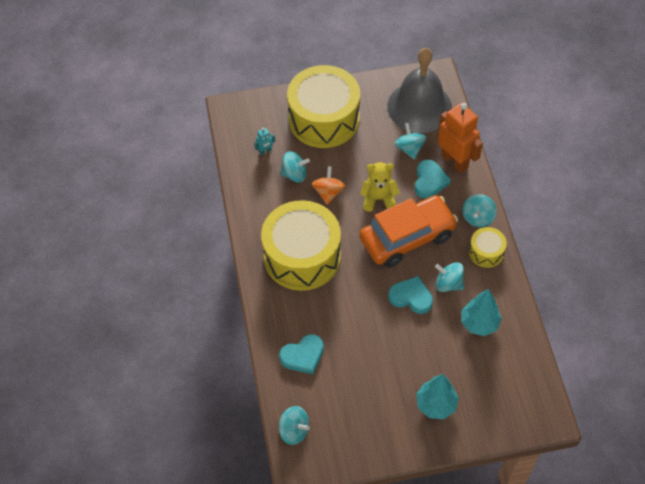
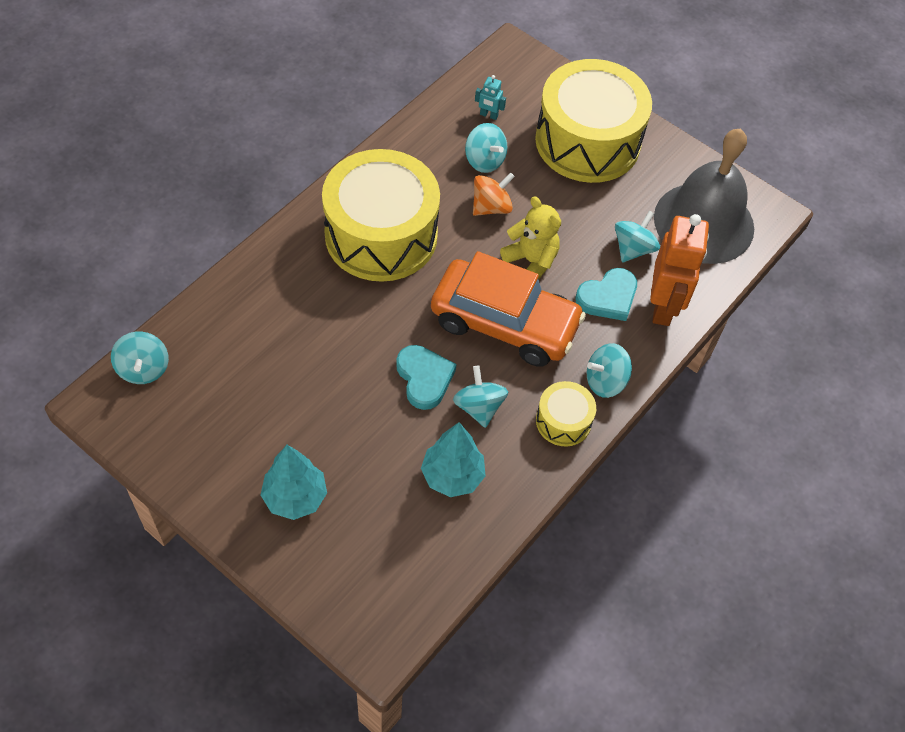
camera: 45 degrees right, 0 degrees up
turquoise heart [279,334,324,374] -> none

